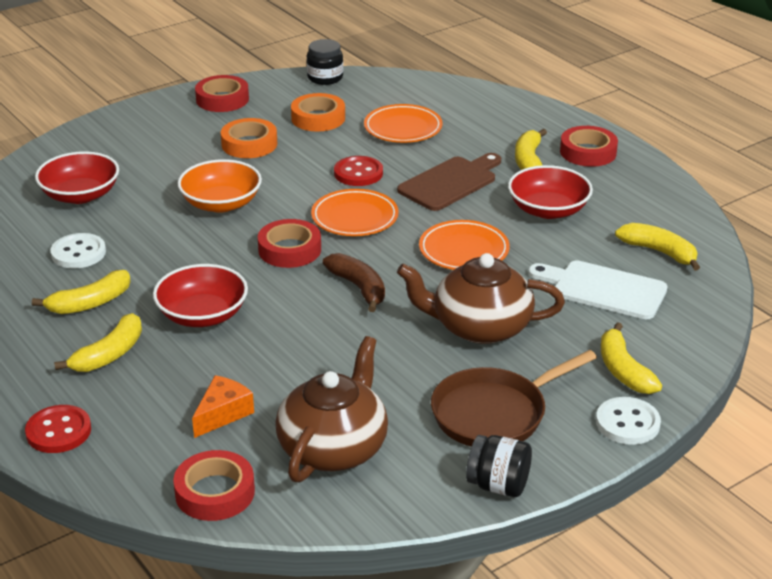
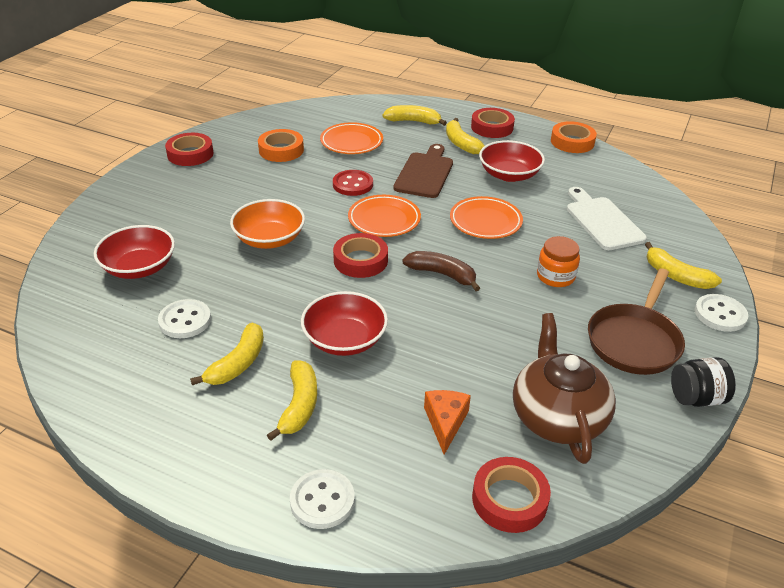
camera: 30 degrees left, 5 degrees up
red button [25,405,91,453] -> white button [290,469,355,529]
orange tape [221,118,277,158] -> orange tape moved to [551,121,597,153]
black jar [307,39,343,85] -> none
brown teapot [397,253,565,344] -> orange jar [537,236,580,287]
white cutting board [528,260,668,319] -> white cutting board turned 75 degrees clockwise [567,187,647,250]
yellow banana [615,223,700,271] -> yellow banana moved to [383,105,447,126]

